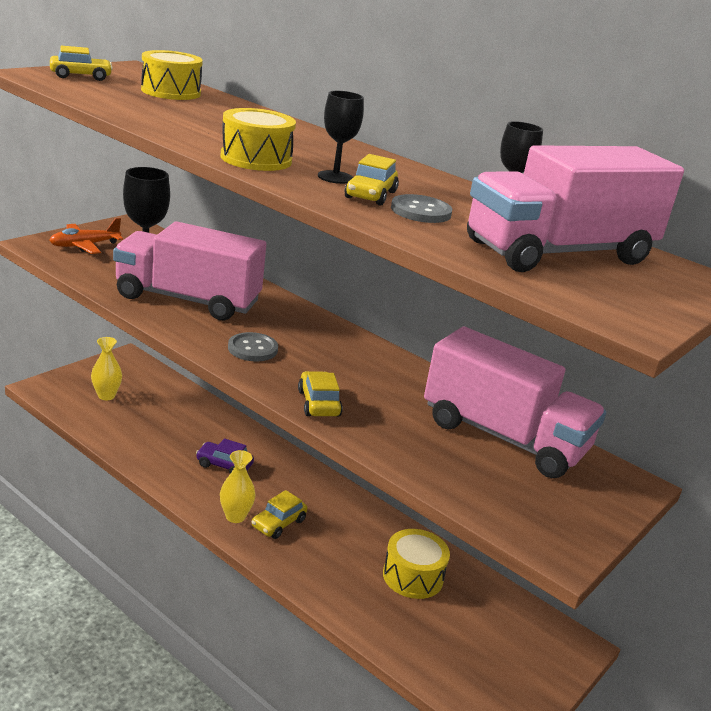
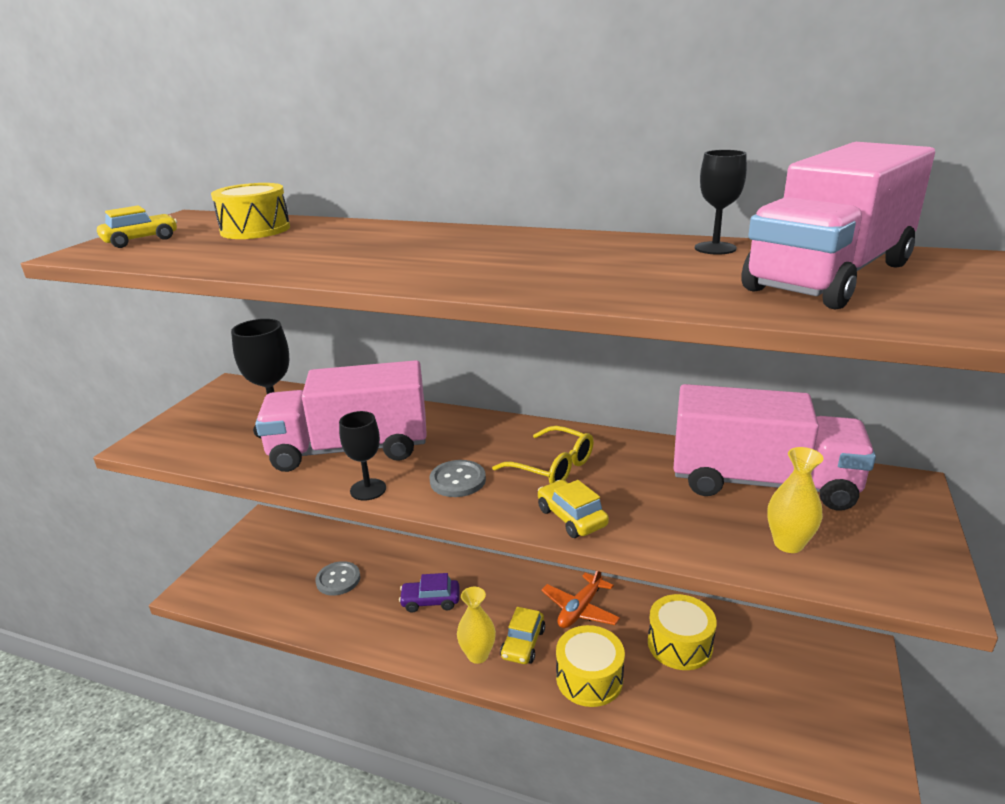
camera: 15 degrees left, 0 degrees up
orange plane [49,218,123,254] -> orange plane moved to [541,571,620,628]
yellow vase [91,337,122,400] -> yellow vase moved to [767,447,824,553]
yellow drum [220,108,296,171] -> yellow drum moved to [556,625,625,707]
black goblet [318,91,364,184] -> black goblet moved to [339,411,386,501]
yellow car [344,154,399,206] -> none
grey button [391,194,452,223] -> grey button moved to [315,561,360,596]
none -> yellow glasses [492,426,594,484]

